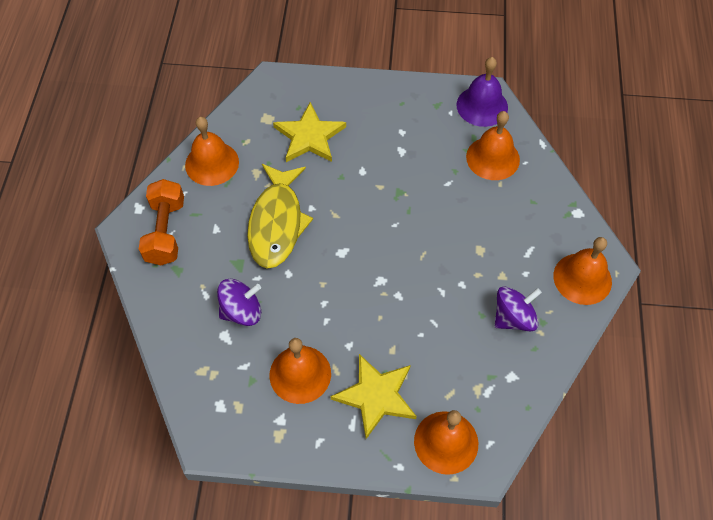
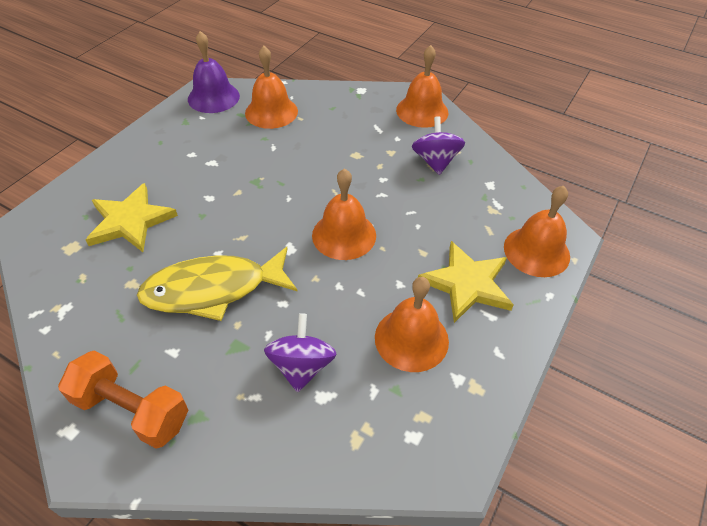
camera: 65 degrees left, 10 degrees down
orange bell [185,117,239,186] -> orange bell moved to [312,169,376,260]
yellow fish [247,164,313,269] -> yellow fish turned 135 degrees clockwise [137,247,298,321]

